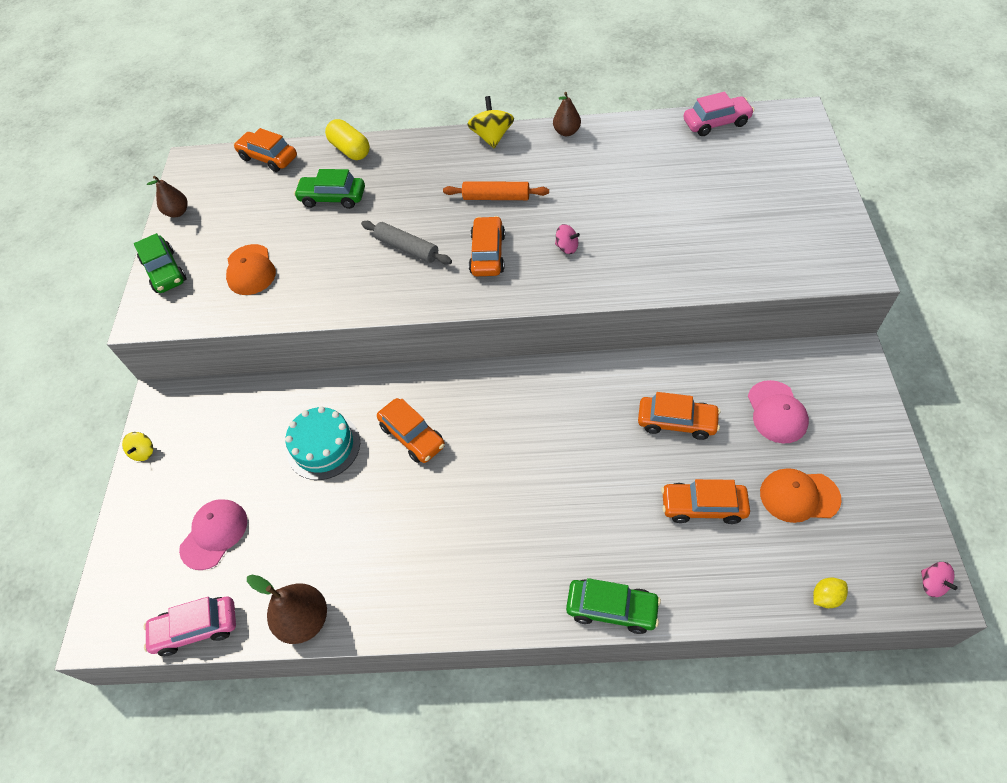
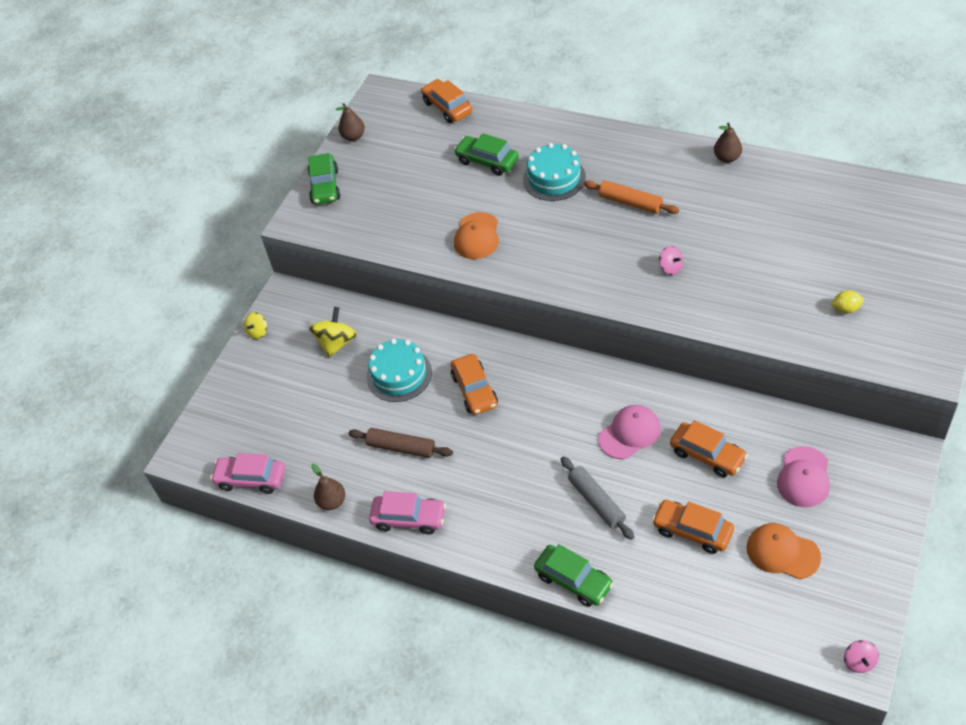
camera: 25 degrees right, 5 degrees down
pink cap [179,499,247,570] -> pink cap moved to [598,405,661,459]
orange cap [226,244,276,295] -> orange cap moved to [454,212,499,259]
brown pear [247,575,327,644] -> brown pear [311,464,345,510], size x0.65
yellow capsule [325,119,370,160] -> none
grey rolling pin [361,221,452,265] -> grey rolling pin moved to [561,456,634,540]
yellow spinning top [467,96,514,148] -> yellow spinning top moved to [309,307,357,357]
orange car [469,216,505,276] -> none
pink car [684,92,754,136] -> pink car moved to [369,491,446,534]
yellow lemon [813,577,848,608] -> yellow lemon moved to [831,290,864,313]
none -> brown rolling pin [348,428,453,458]
none -> turquoise cake [523,143,586,201]

